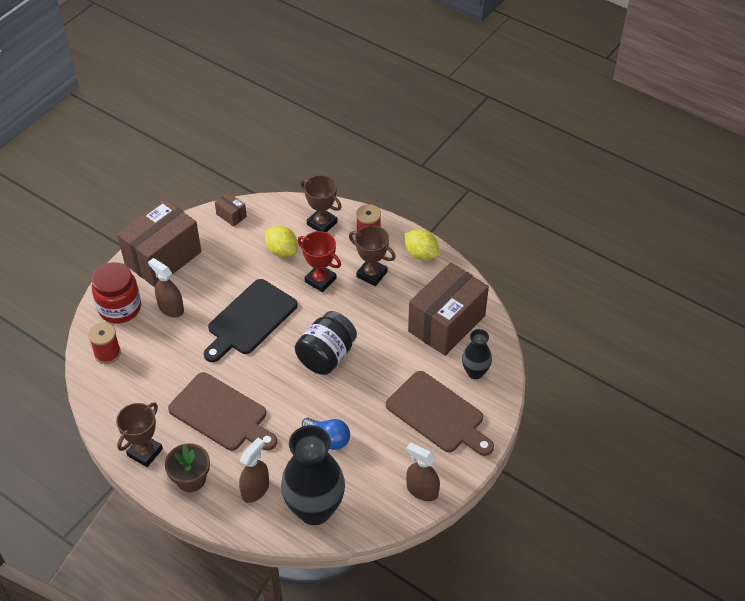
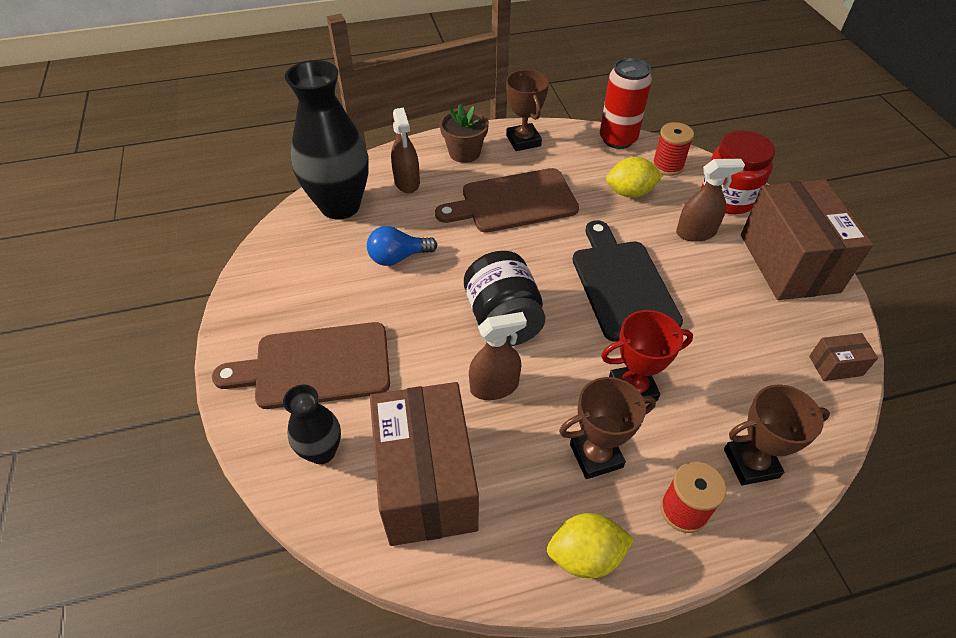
camera: 130 degrees right, 0 degrees up
yellow lemon [265,226,298,257] -> yellow lemon moved to [606,157,663,198]
brown spray bottle [406,443,440,501] -> brown spray bottle moved to [469,312,527,400]
none -> red can [600,58,652,149]

